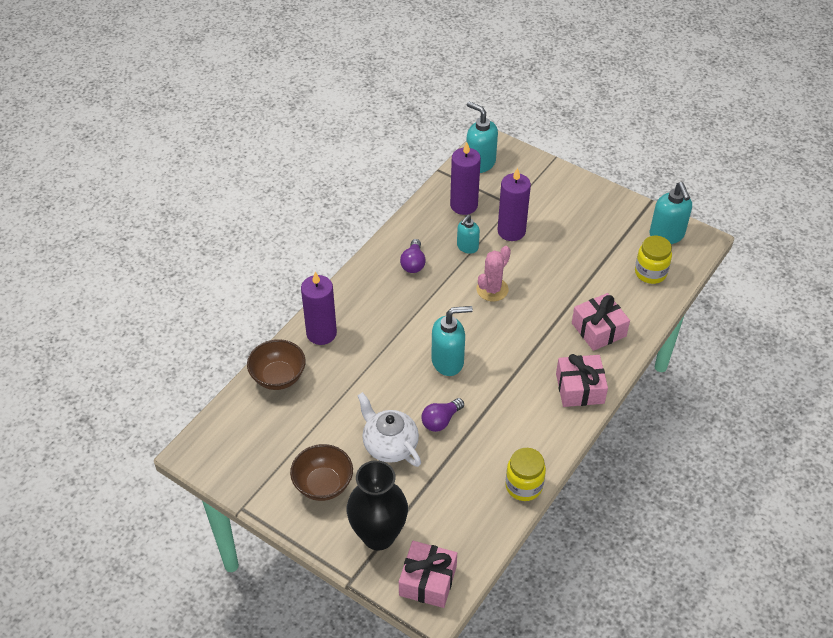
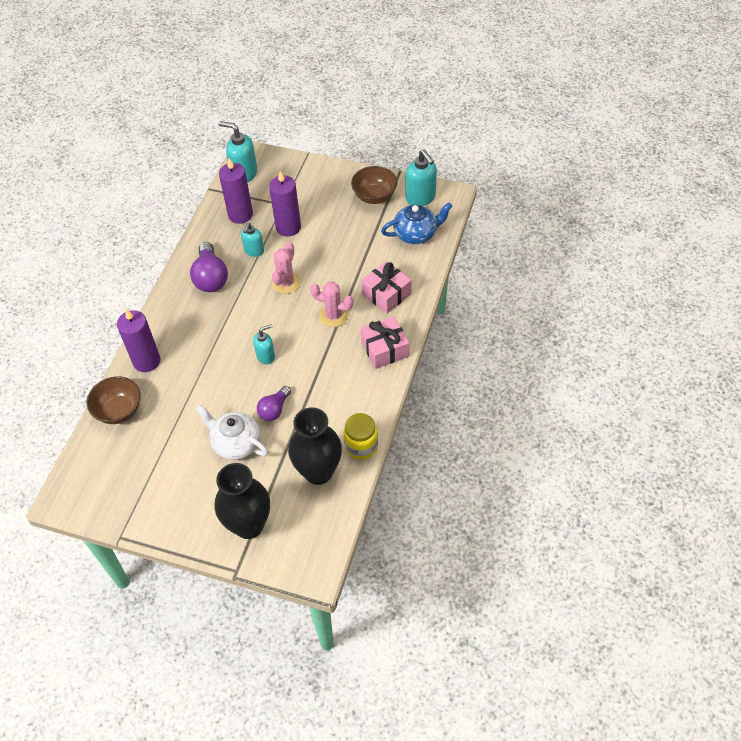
camera: 15 degrees left, 5 degrees up
brown bowl [290,444,353,501] -> brown bowl moved to [351,166,397,204]
pink gift [399,541,457,608] -> none
purple light bulb [400,239,426,273] -> purple light bulb [190,242,228,292], size x1.61
turquoise soap dispenser [431,306,473,376] -> turquoise soap dispenser [253,324,275,364], size x0.62
yellow jar [635,236,672,284] -> blue teapot [381,202,453,244]
none -> black vase [288,407,342,485]
none -> pink cactus [310,282,353,327]

